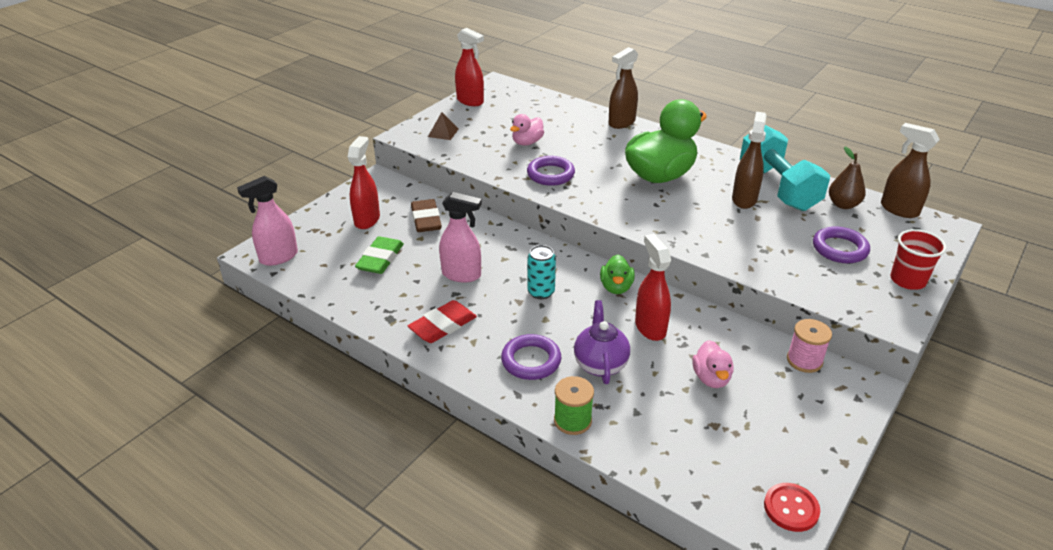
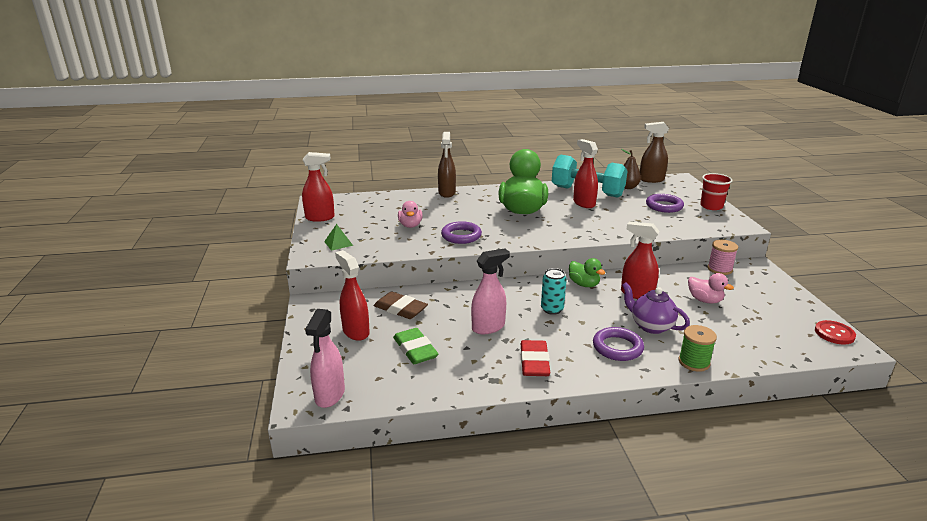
camera: 45 degrees left, 10 degrees down
brown pyramid [428,112,458,140] -> green pyramid [324,224,353,251]
brown spray bottle [732,112,767,209] -> red spray bottle [573,139,598,208]

